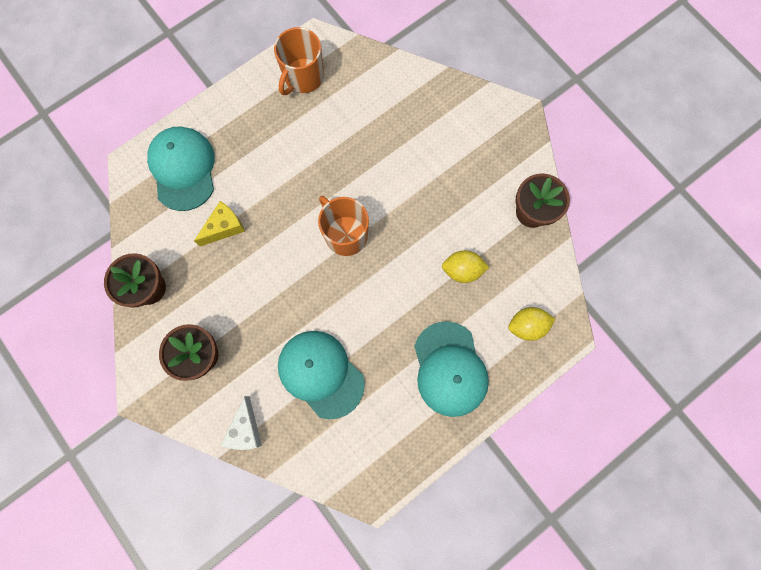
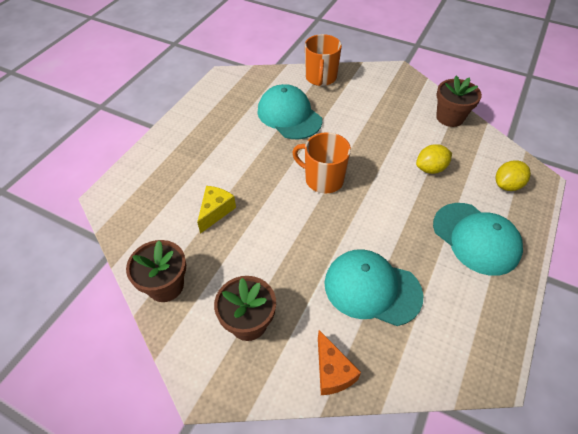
camera: 25 degrees left, 25 degrees down
turquoise cap [147,126,214,211] -> turquoise cap moved to [257,84,322,139]
white cheese [221,396,262,450] -> orange cheese [318,330,361,395]
orange mug [274,27,324,95] -> orange mug moved to [305,34,342,86]

